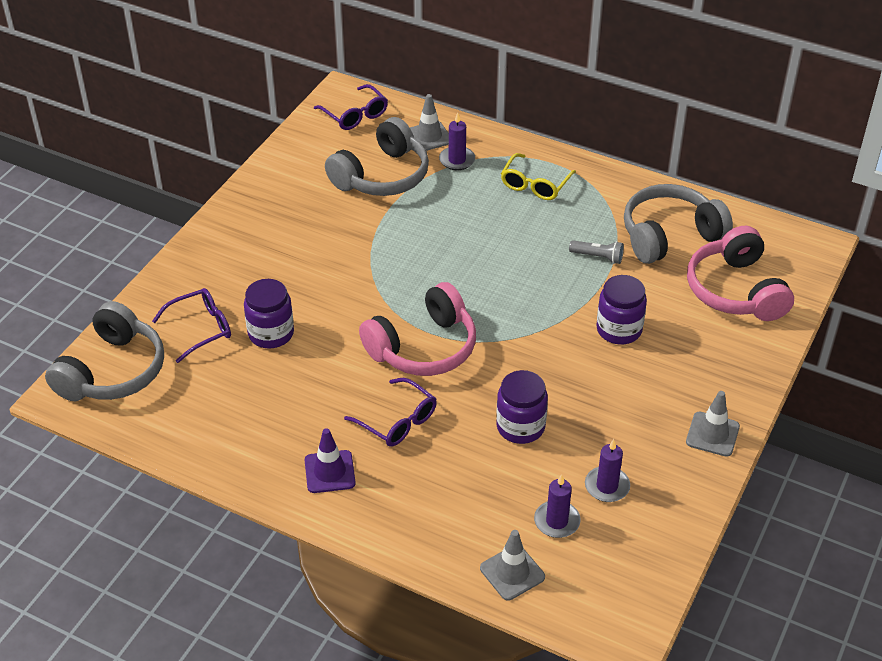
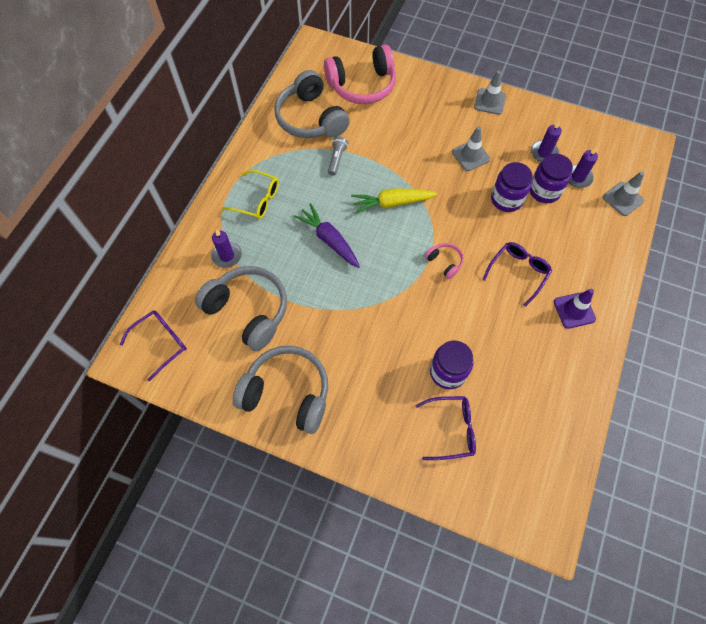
camera: 95 degrees left, 20 degrees up
grey headphones [45,301,164,401] -> grey headphones moved to [232,346,328,434]
purple glasses [152,288,231,363] -> purple glasses turned 120 degrees clockwise [415,396,476,460]
pink headphones [359,282,476,376] -> pink headphones [425,243,464,279], size x0.45
grey traffic cone [410,94,449,151] -> grey traffic cone moved to [452,126,490,171]
purple jar [596,275,647,345] -> purple jar moved to [529,154,573,203]
none -> purple carrot [294,203,360,268]
none -> yellow carrot [351,188,437,214]

